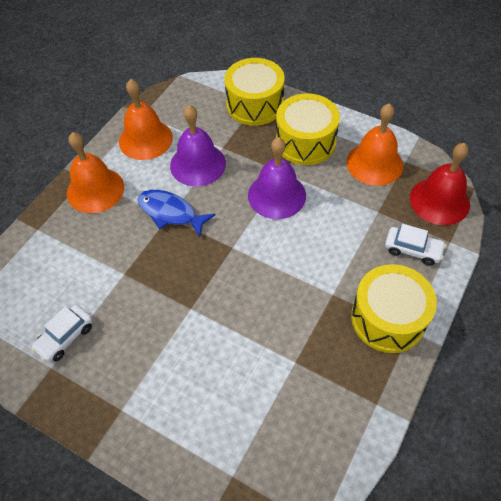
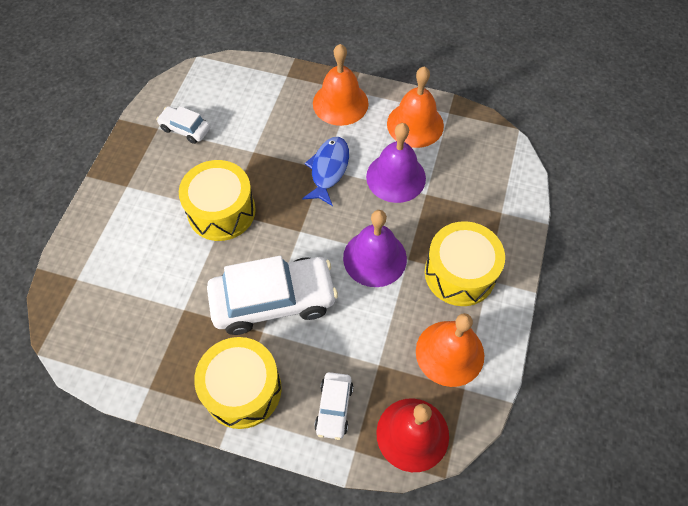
camera: 75 degrees right, 5 degrees up
yellow drum [224,58,285,126] -> yellow drum moved to [179,160,256,241]
none -> white car [207,256,338,335]

